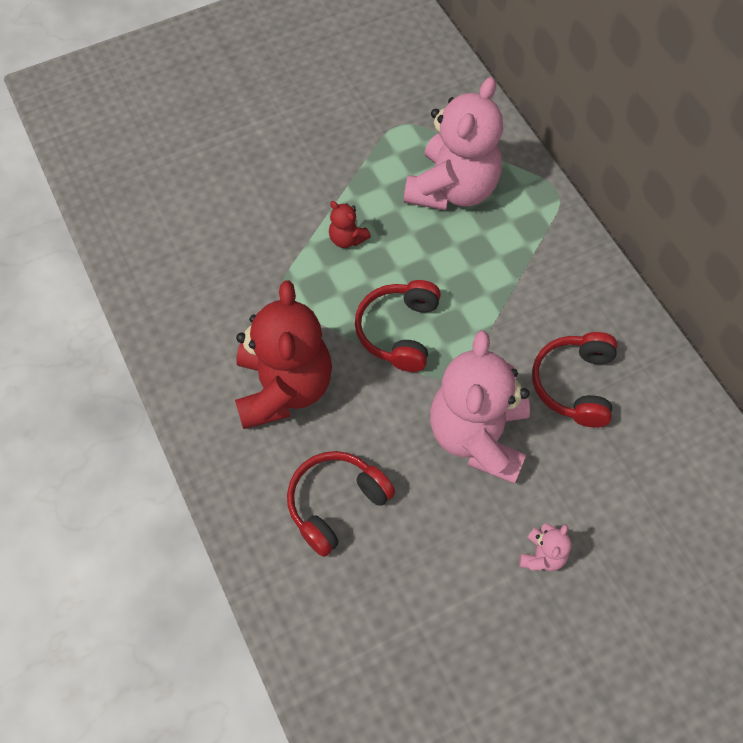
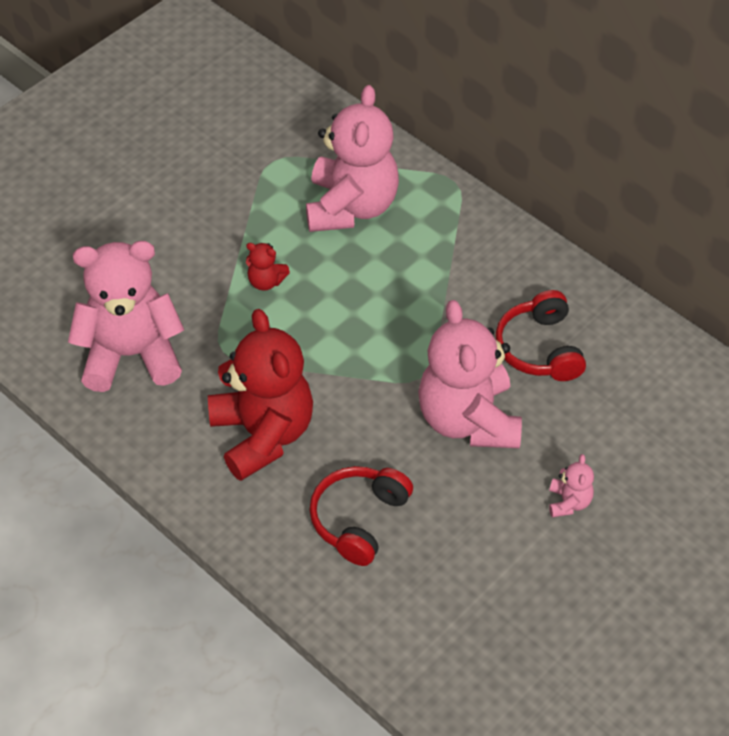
camera: 20 degrees left, 10 degrees down
red headphones [355,280,441,372] -> none
none -> pink teddy bear [68,241,184,392]

